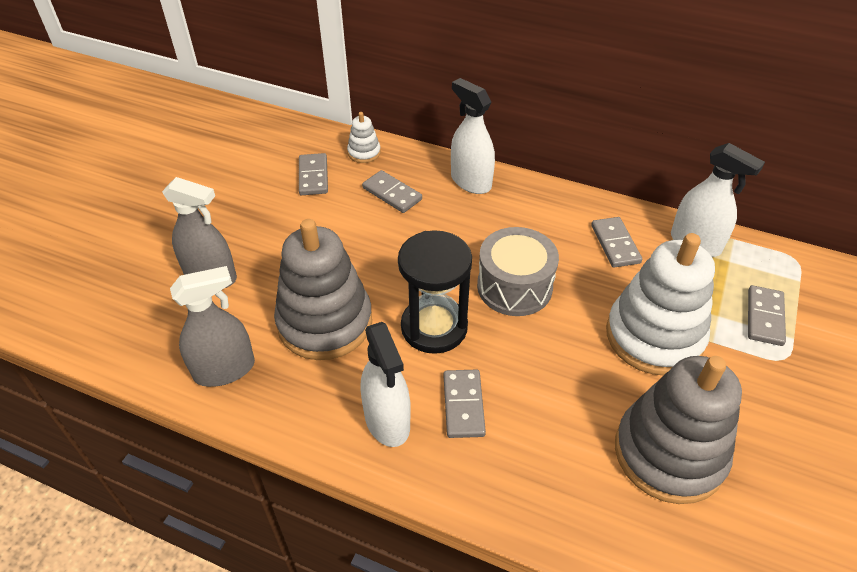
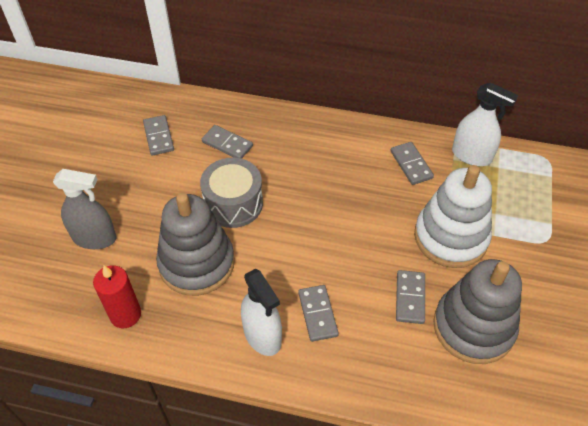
camera: 10 degrees left, 5 degrees up
grey spray bottle [170,266,255,387] -> red candle [93,265,141,328]
white stacking toy [347,112,381,163] -> none
black hourglass [398,230,472,354] -> none
white spray bottle [451,78,495,194] -> none
grey drum [477,227,559,316] -> grey drum moved to [200,158,263,228]
grey domino [748,285,786,346] -> grey domino moved to [396,270,425,324]

